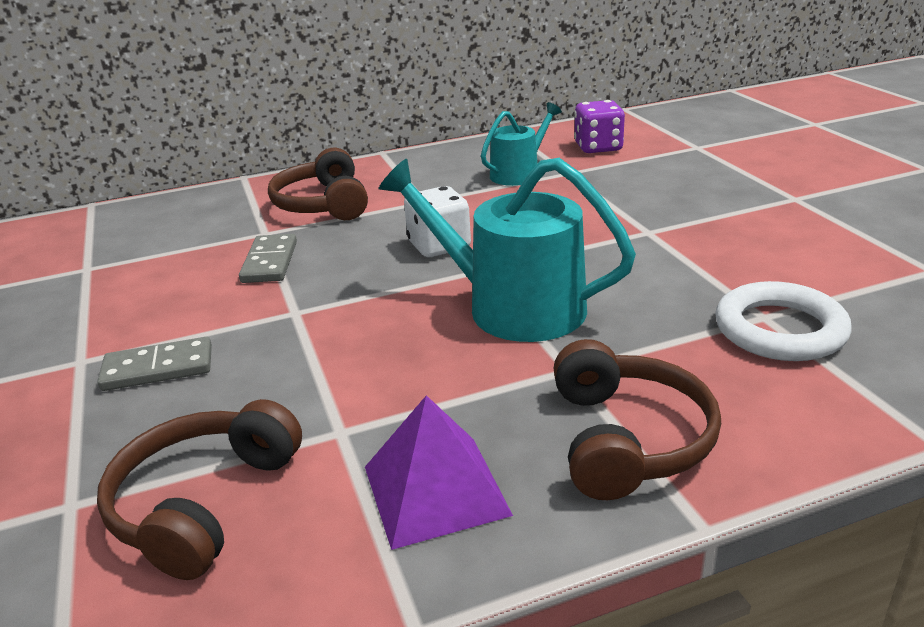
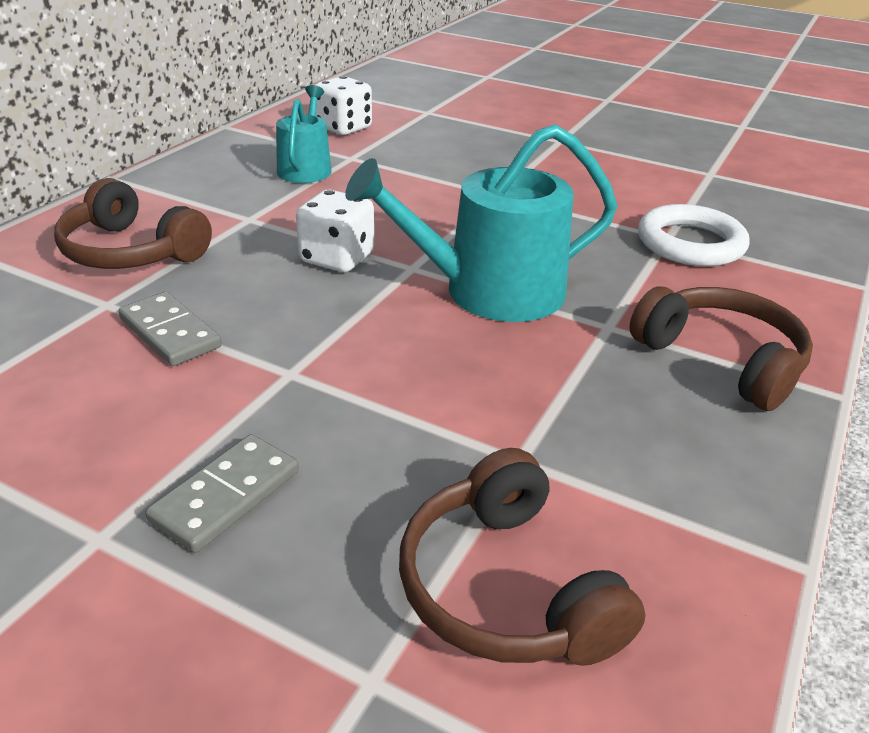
camera: 45 degrees left, 5 degrees up
purple pyramid [365,395,513,550] -> none
purple dice [574,100,625,153] -> white dice [315,76,372,135]

